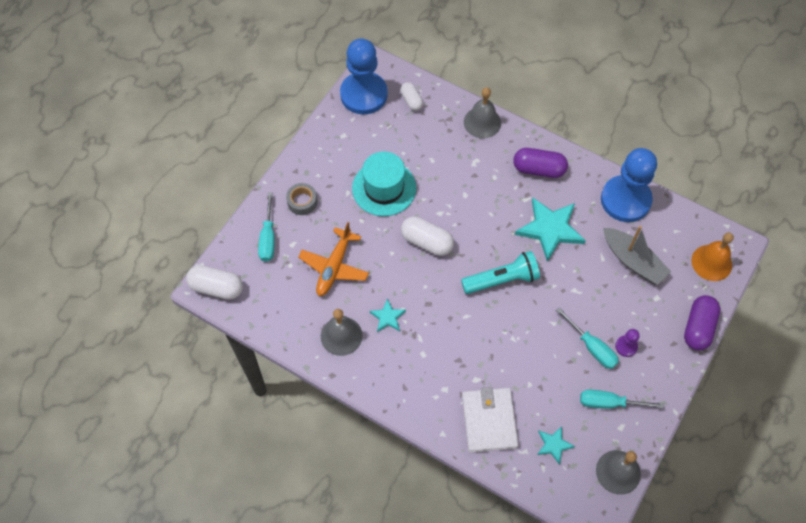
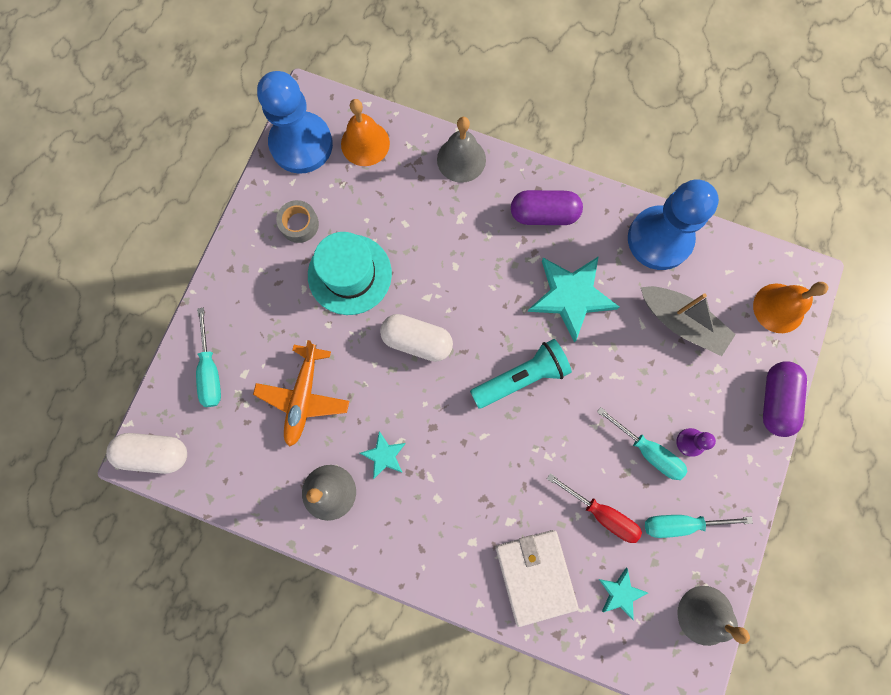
camera: 10 degrees left, 15 degrees up
grey tape [286,183,318,215] -> grey tape moved to [276,200,319,243]
white capsule [400,82,423,111] -> orange bell [341,99,390,166]
none -> red screwdriver [547,473,642,543]

